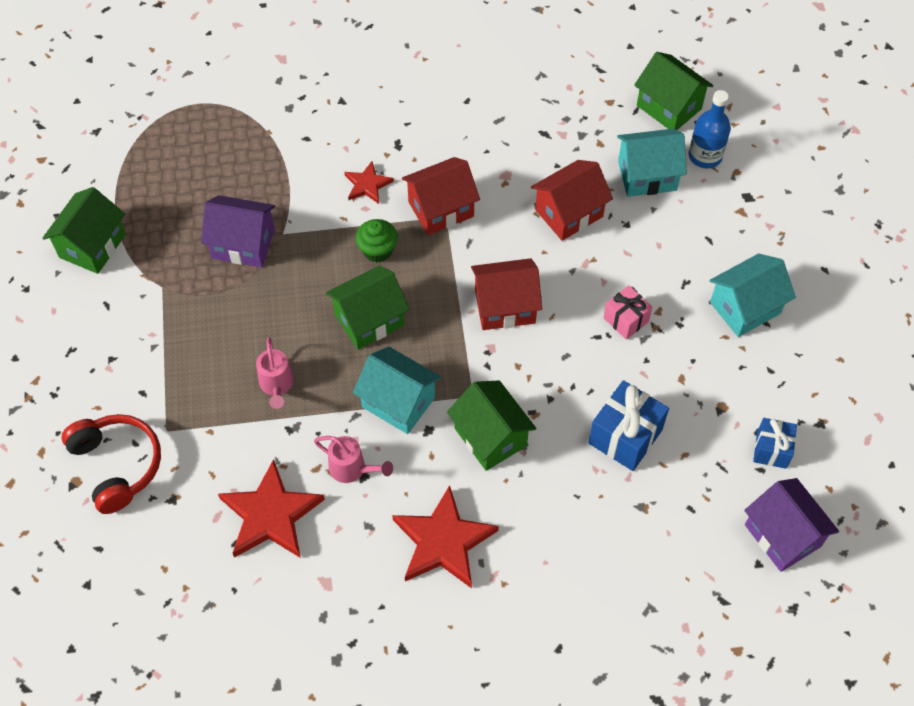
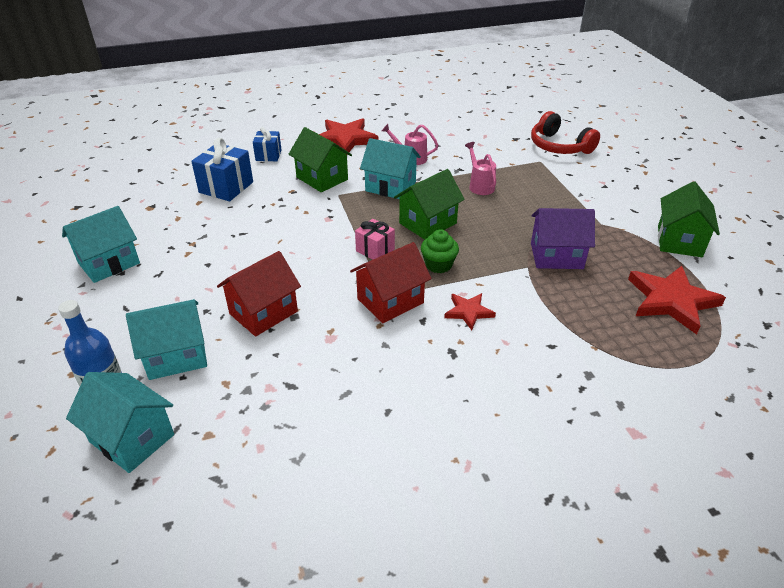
camera: 170 degrees right, 20 degrees down
red star [218,459,325,558] -> red star moved to [628,266,726,335]
red house [471,258,542,330] -> none
pink gift [603,285,652,340] -> pink gift moved to [355,219,395,260]
green house [634,52,713,130] -> turquoise house [66,372,174,473]
purple house [744,478,839,572] -> none
blue gift [753,418,797,469] -> blue gift moved to [253,127,281,161]

